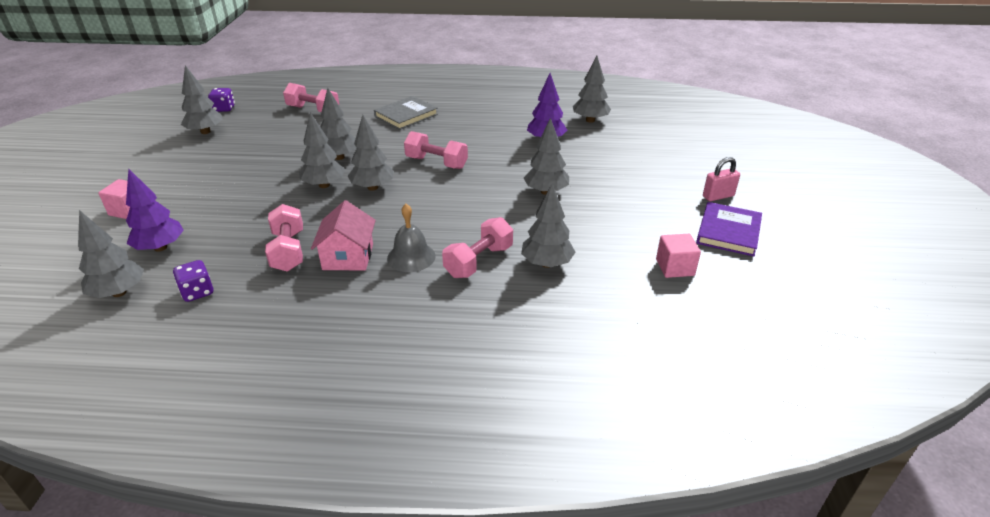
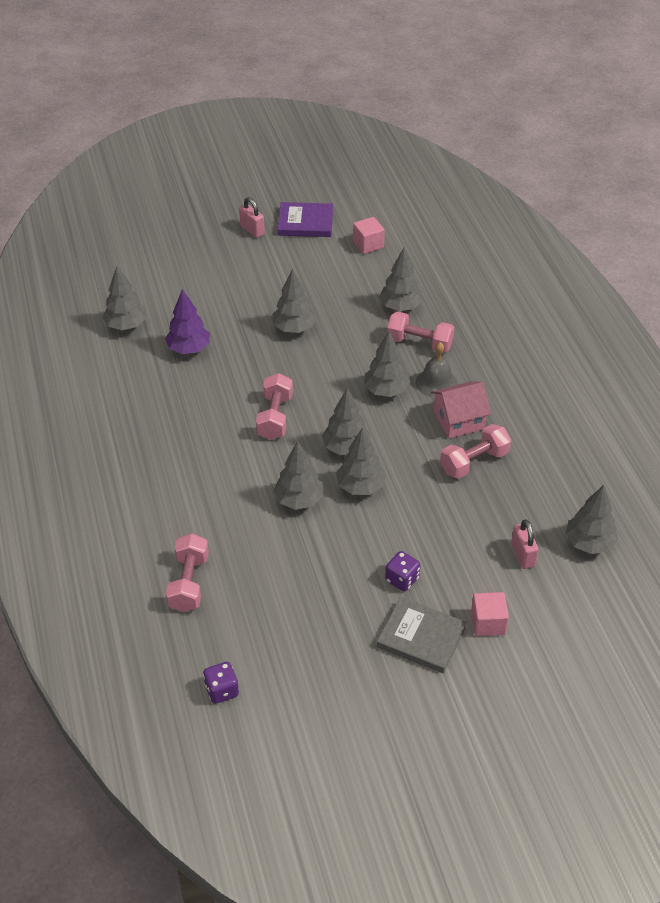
camera: 110 degrees left, 10 degrees up
purple tree [126,169,184,252] -> pink padlock [511,519,539,569]
purple dice [173,260,213,302] -> purple dice moved to [385,551,420,592]
grey tree [181,65,223,134] -> grey tree moved to [364,331,410,397]
grey book [374,96,438,130] -> grey book moved to [377,597,466,673]

